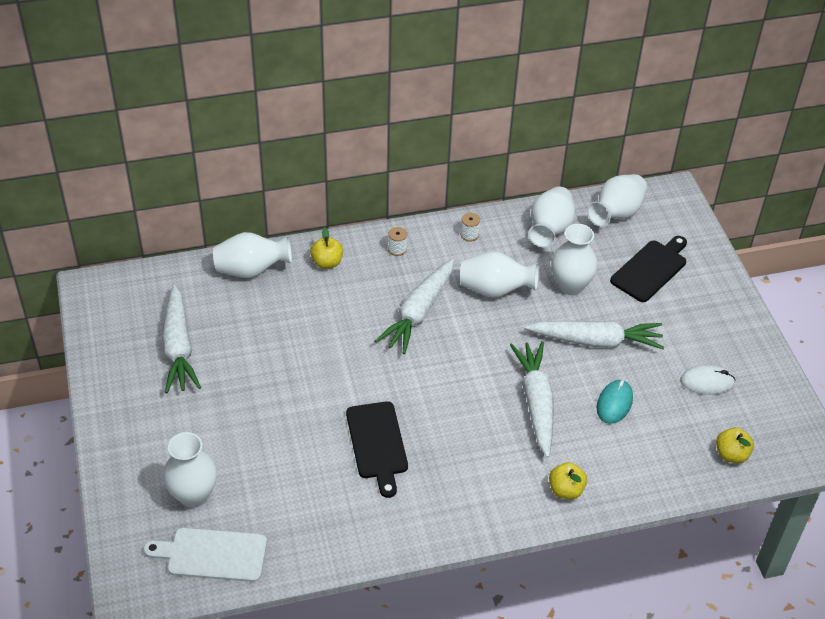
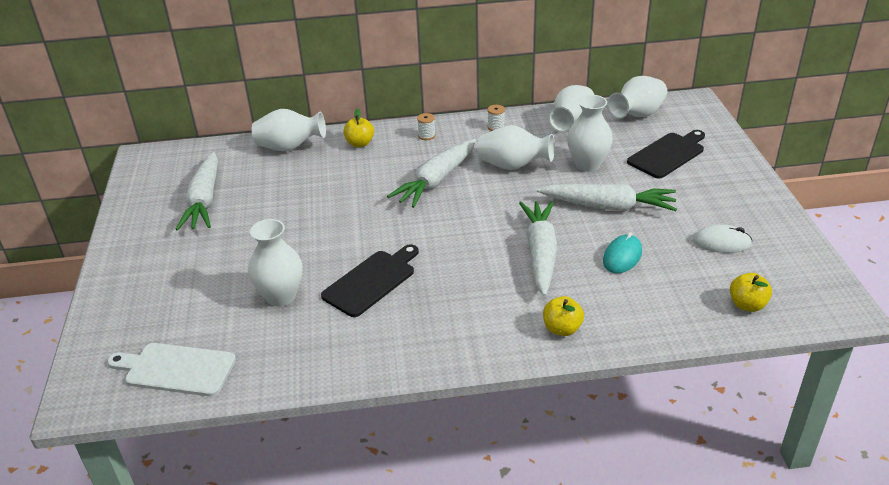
camera: 10 degrees right, 10 degrees down
white vase [163,432,217,508] -> white vase moved to [248,219,303,307]
black cutting board [346,401,408,498] -> black cutting board turned 135 degrees counterclockwise [321,244,419,317]

